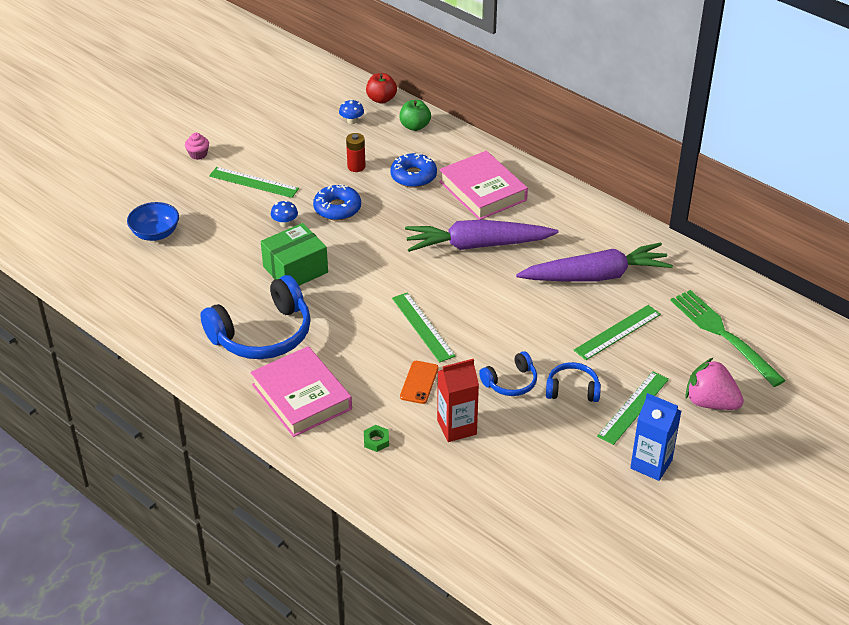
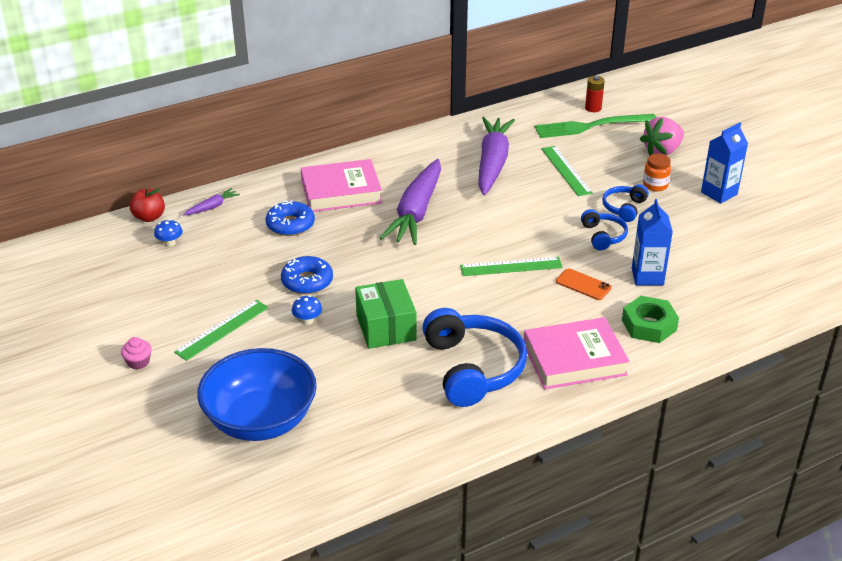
camera: 70 degrees left, 5 degrees down
blue bowl [127,202,179,241] -> blue bowl [197,348,317,441], size x1.85
red battery [346,133,366,172] -> red battery moved to [585,76,605,112]
green nut [364,425,389,452] -> green nut [622,296,679,343], size x2.01
green apple [400,100,431,131] -> purple carrot [183,188,240,215]
red carton [437,359,479,442] -> blue carton [632,199,673,286]
green ruler [597,371,669,445] -> orange jar [643,154,671,191]

